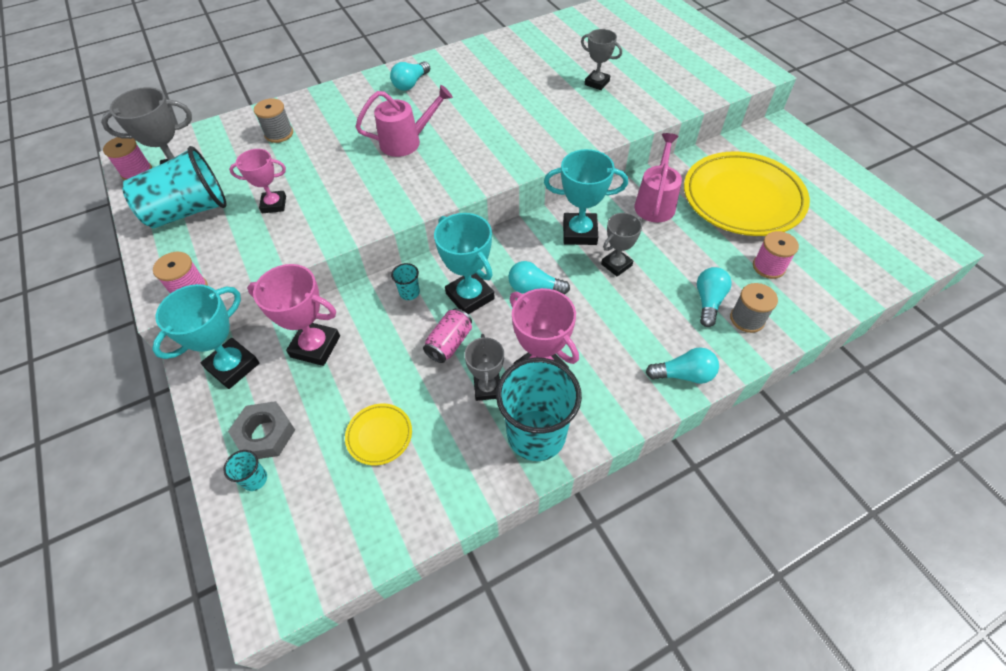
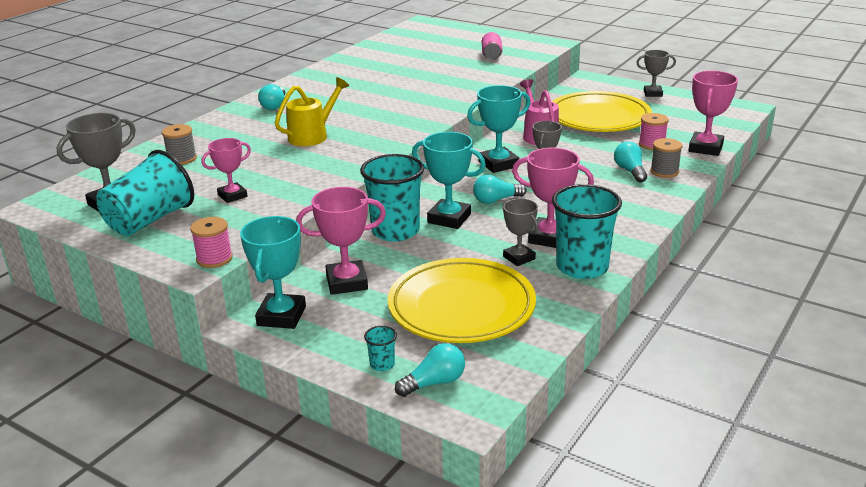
camera: 30 degrees left, 25 degrees down
pink spool [103,137,152,180] -> none
grey nut [228,401,295,459] -> none
yellow plate [345,404,412,465] -> yellow plate [388,258,536,343], size x2.34
pink watering can [355,85,453,157] -> yellow watering can [275,77,349,146]
turquoise cup [391,263,420,300] -> turquoise cup [360,154,424,242], size x2.42
pink can [423,308,472,363] -> pink can moved to [482,32,503,60]
grey trophy [581,29,622,90] -> grey trophy moved to [636,50,676,97]
turquoise light bulb [646,348,719,384] -> turquoise light bulb moved to [395,343,465,397]
none -> pink trophy [689,71,738,156]

